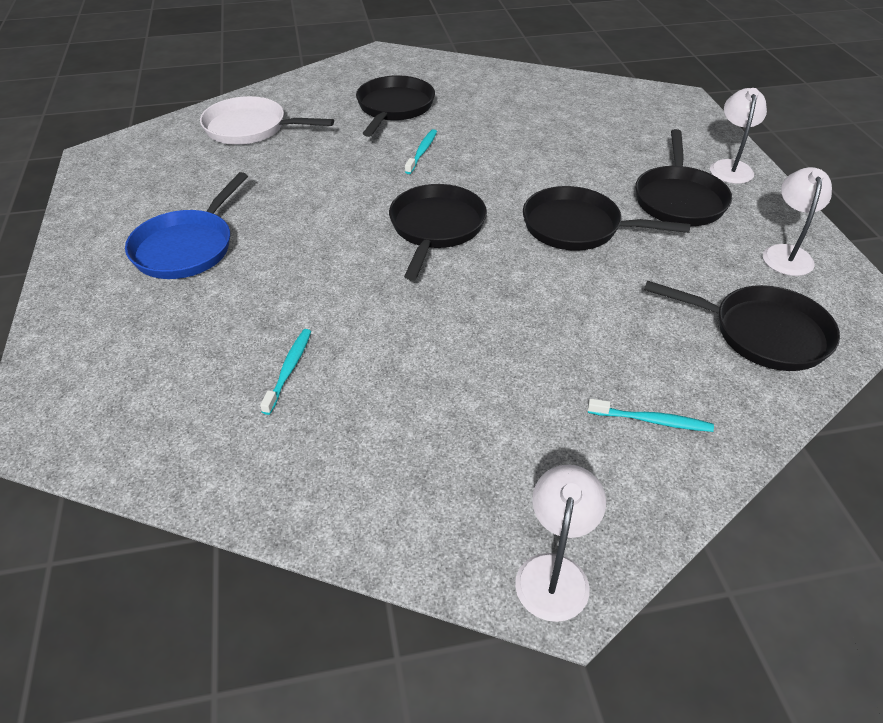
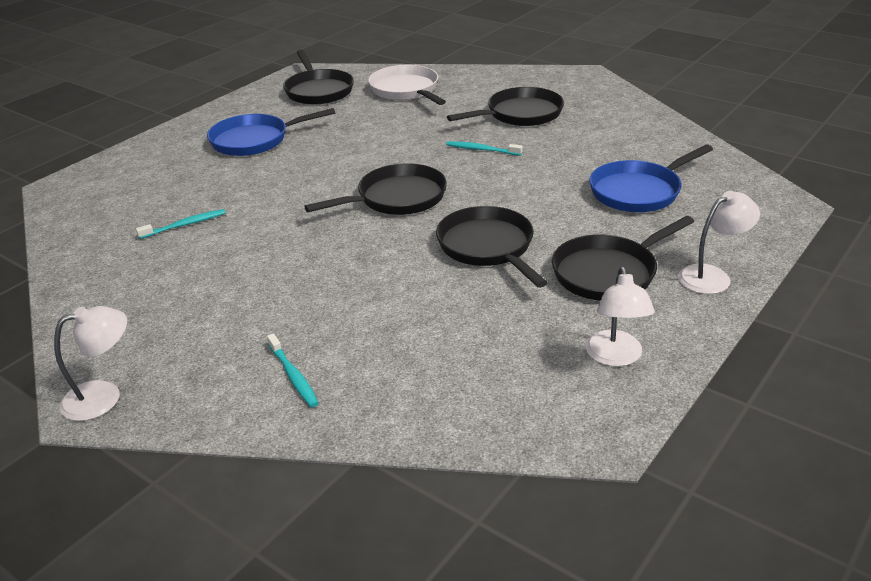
camera: 50 degrees right, 10 degrees down
turquoise toothbrush [405,129,437,174] -> turquoise toothbrush turned 135 degrees counterclockwise [446,141,523,156]
black pan [644,280,840,371] -> black pan moved to [283,50,354,105]
white lamp [763,167,832,276] -> white lamp turned 120 degrees clockwise [586,267,655,367]
none -> blue pan [589,145,713,212]

